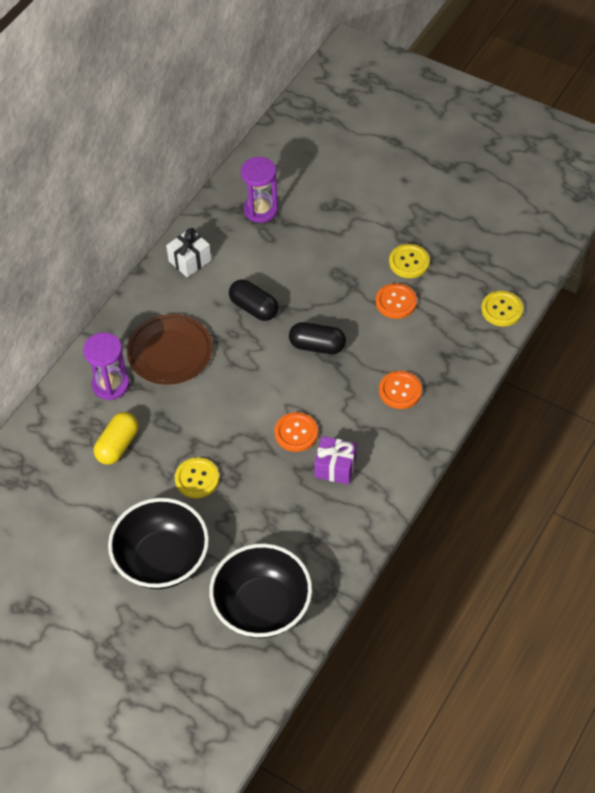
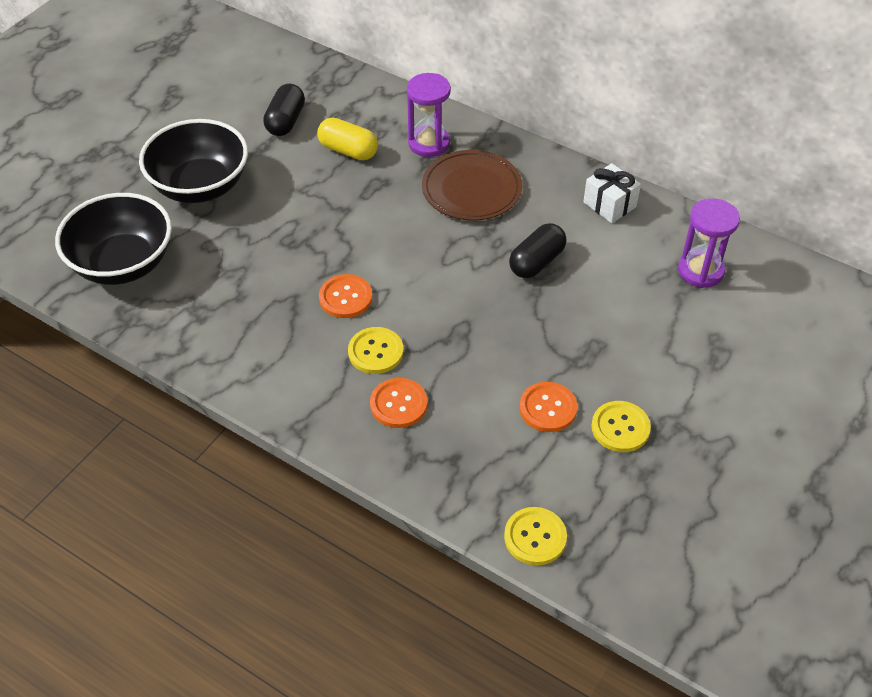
camera: 90 degrees right, 5 degrees down
yellow button [175,457,219,498] -> yellow button moved to [348,327,403,374]
black capsule [289,322,346,354] -> black capsule moved to [263,84,305,136]
purple gift [314,436,357,485] -> none

